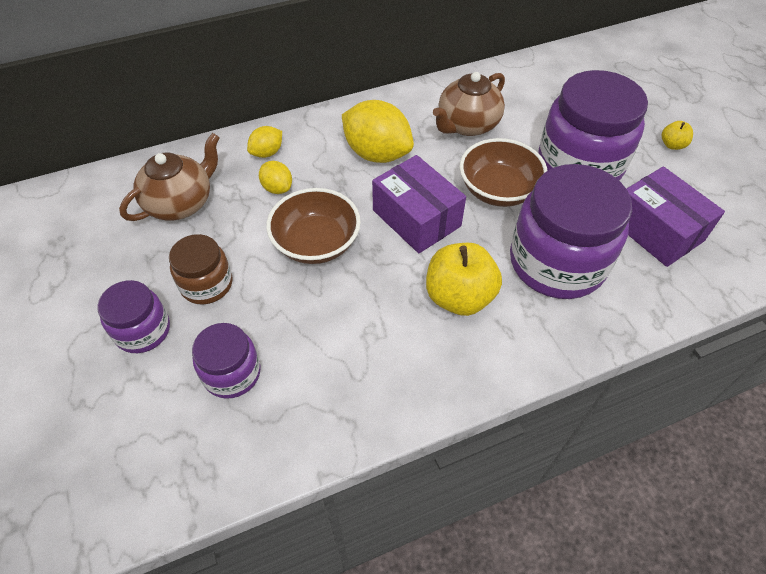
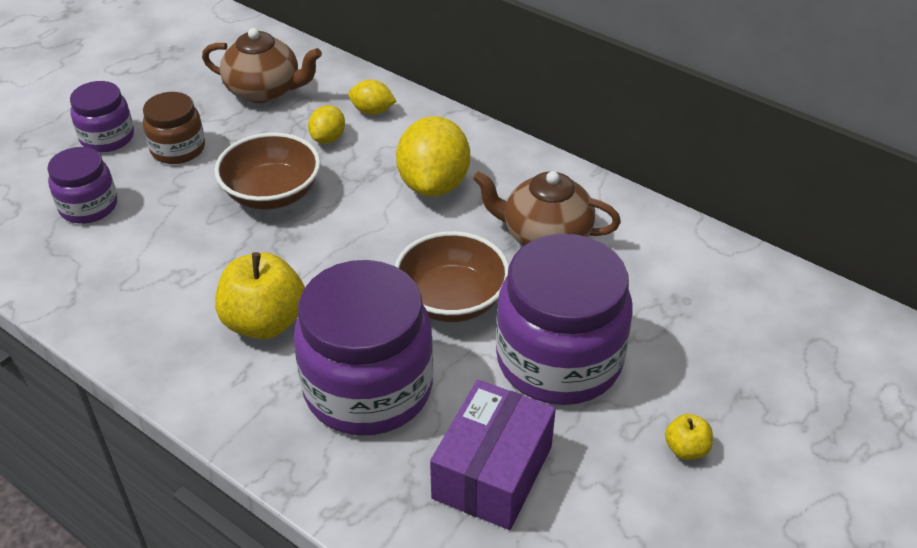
camera: 60 degrees right, 10 degrees down
purple box [372,155,466,253] -> none

